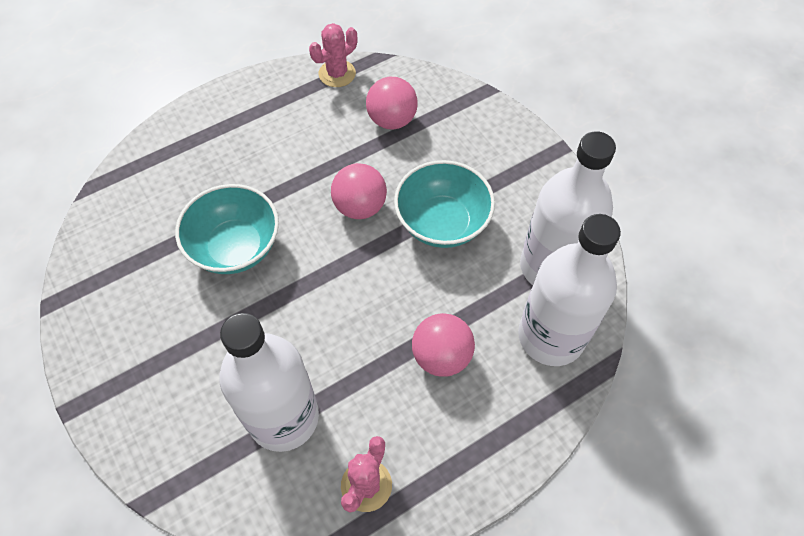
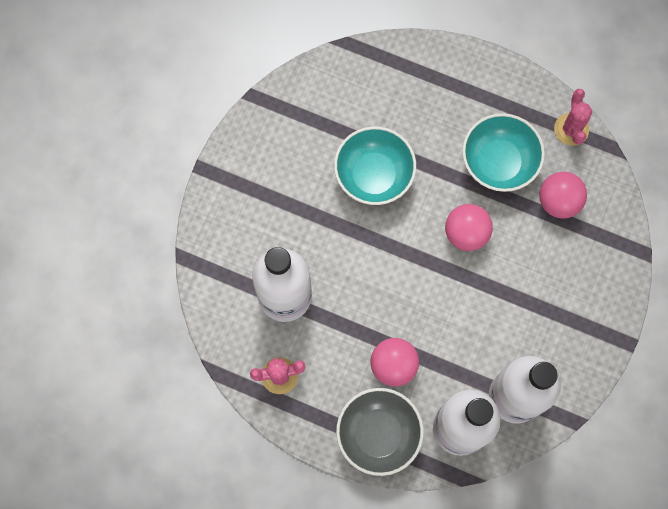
camera: 55 degrees right, 15 degrees up
pink cactus [309,23,357,87] -> pink cactus turned 75 degrees clockwise [554,89,592,146]
turquoise bowl [394,160,495,248] -> turquoise bowl moved to [462,113,545,192]
none -> grey bowl [336,388,424,476]

